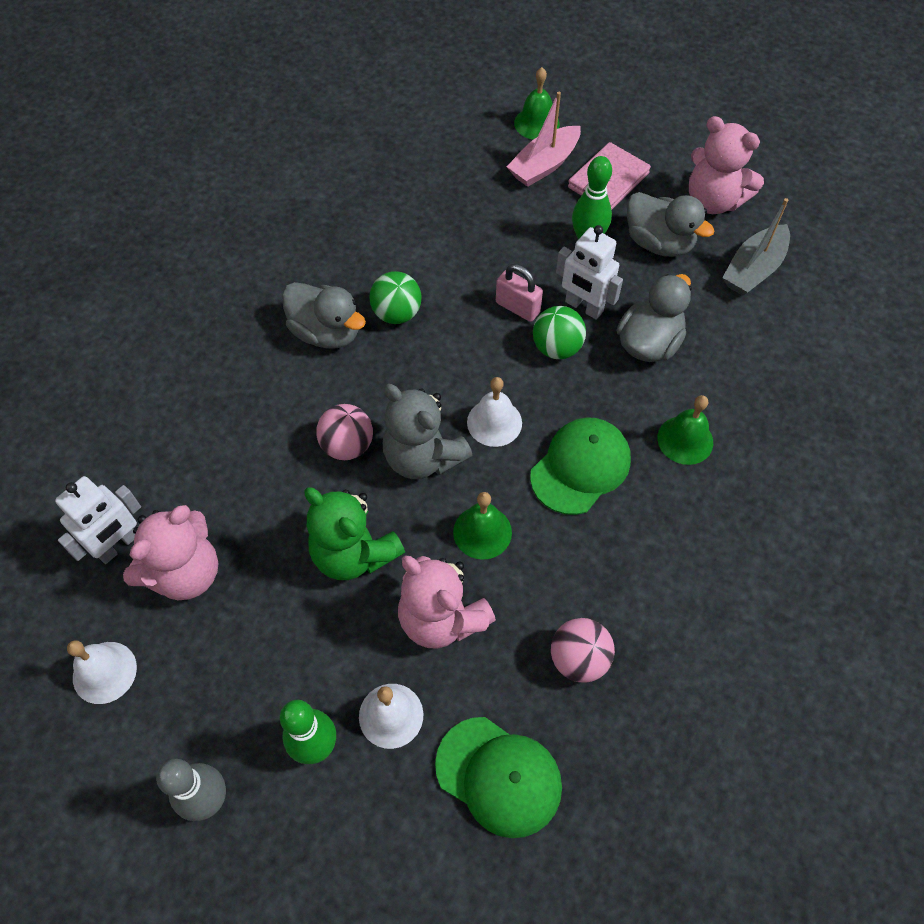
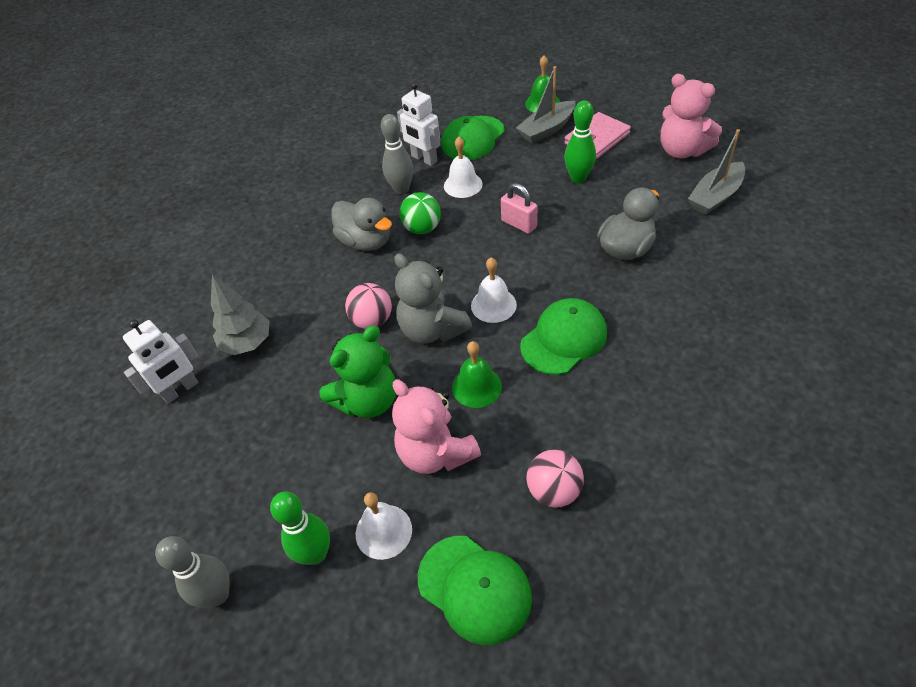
camera: 10 degrees right, 10 degrees down
white bell [67,640,137,704] -> white bell moved to [444,137,483,198]
pink teddy bear [123,505,218,601] -> none
green teddy bear [304,487,405,580] -> green teddy bear turned 90 degrees counterclockwise [319,325,396,418]
pink boat [507,92,581,187] -> grey boat [516,66,575,144]
green ball [533,306,586,359] -> none
white robot [556,225,623,320] -> white robot moved to [397,82,441,166]
grey duck [627,192,715,257] -> none
green bell [657,395,713,465] -> none
none -> grey tree [211,275,270,355]
none -> grey bowling pin [381,114,413,194]
none -> green cap [441,116,505,160]

